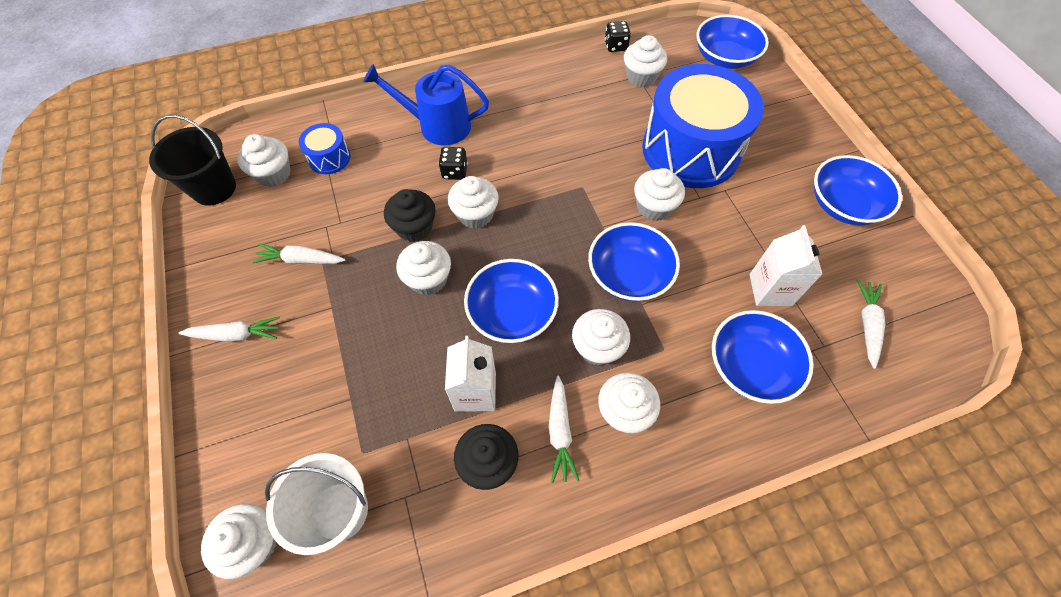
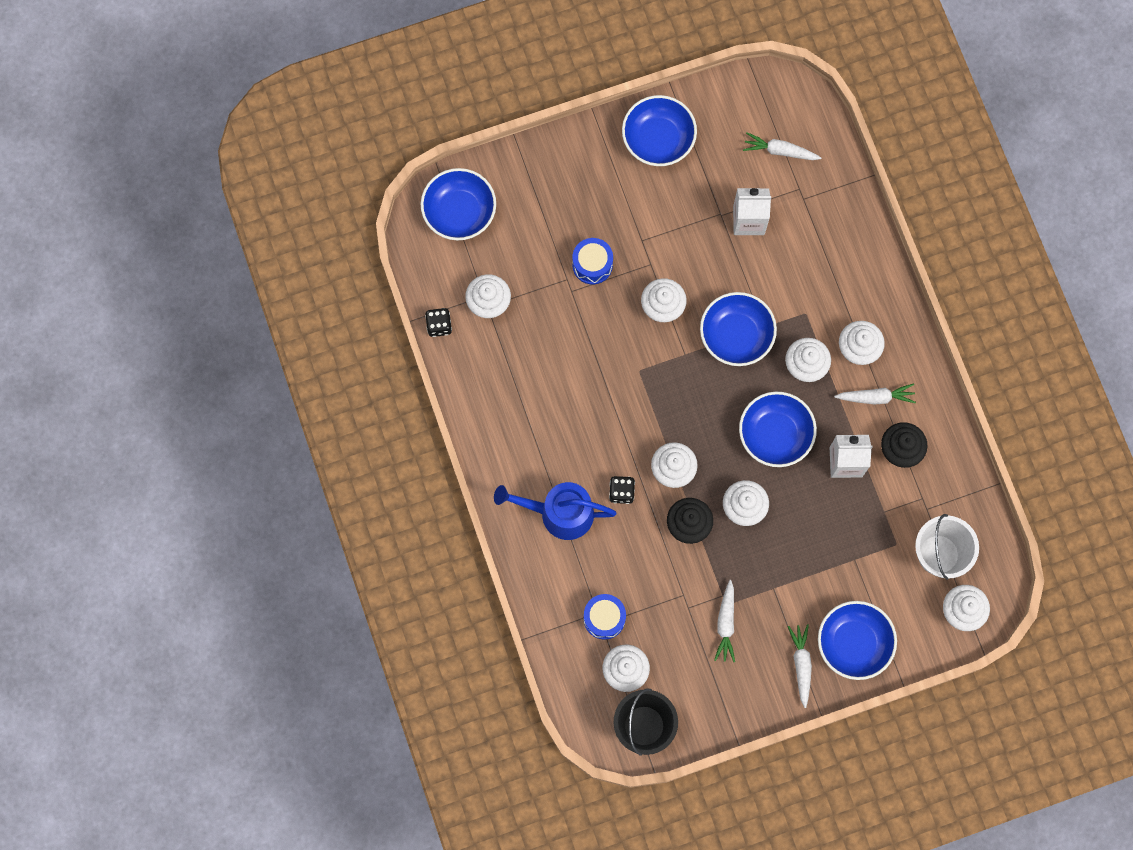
camera: 90 degrees left, 15 degrees up
blue watering can [363,64,489,145] -> blue watering can turned 90 degrees clockwise [494,482,617,540]
blue drum [642,64,764,188] -> blue drum [572,238,613,284], size x0.42
blue bowl [712,310,814,404] -> blue bowl moved to [818,601,897,680]

